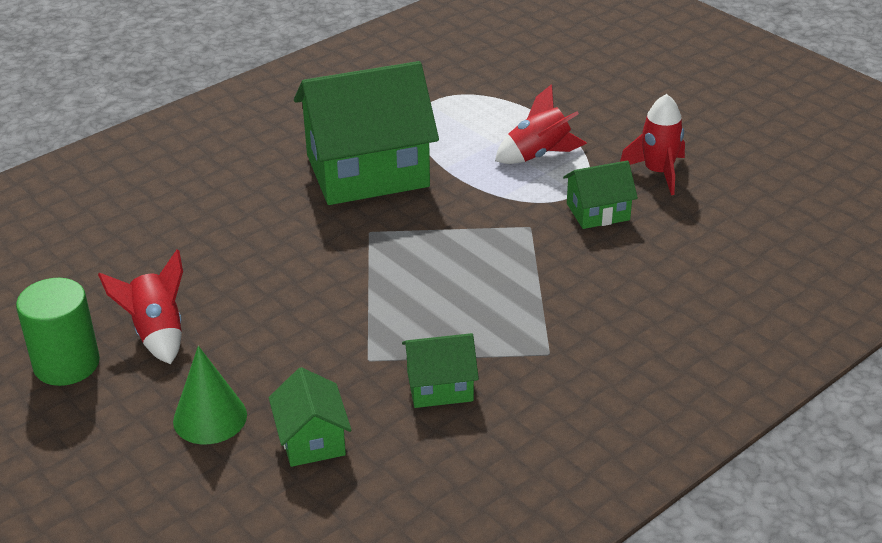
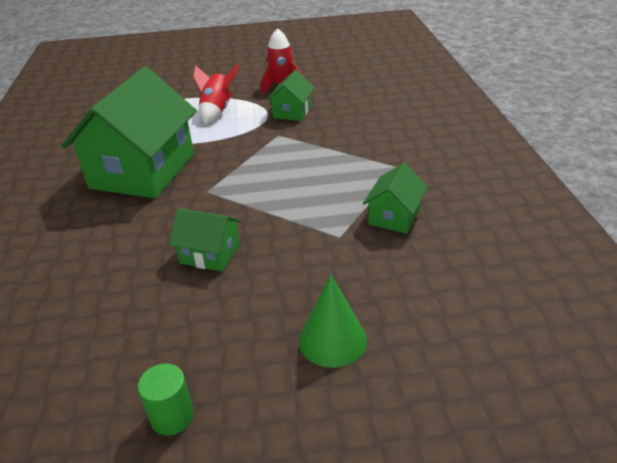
camera: 55 degrees left, 0 degrees up
green cylinder [16,278,100,386] -> green cylinder [138,363,194,435], size x0.61
red rocket [98,249,183,364] -> none
green house [269,367,352,467] -> green house moved to [169,208,242,272]

